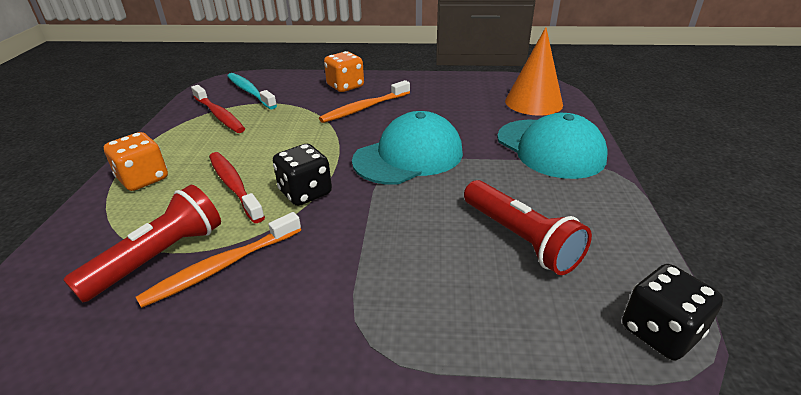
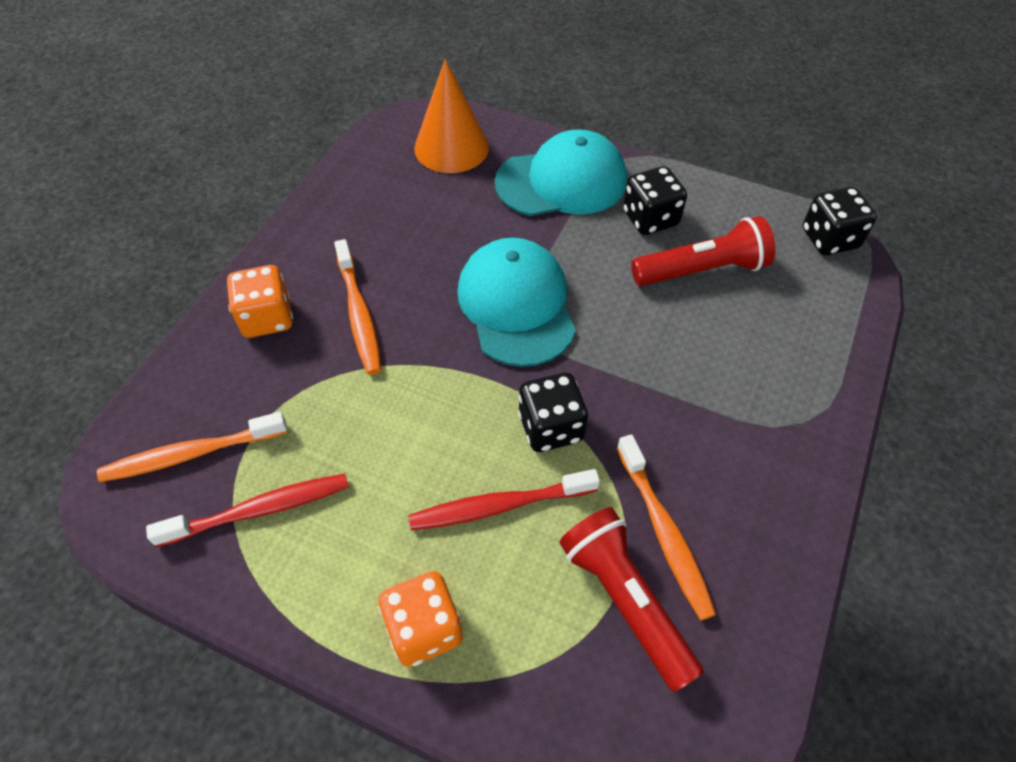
camera: 70 degrees left, 20 degrees up
turquoise toothbrush [227,73,277,109] -> orange toothbrush [97,412,288,482]
none -> black dice [623,166,687,235]

